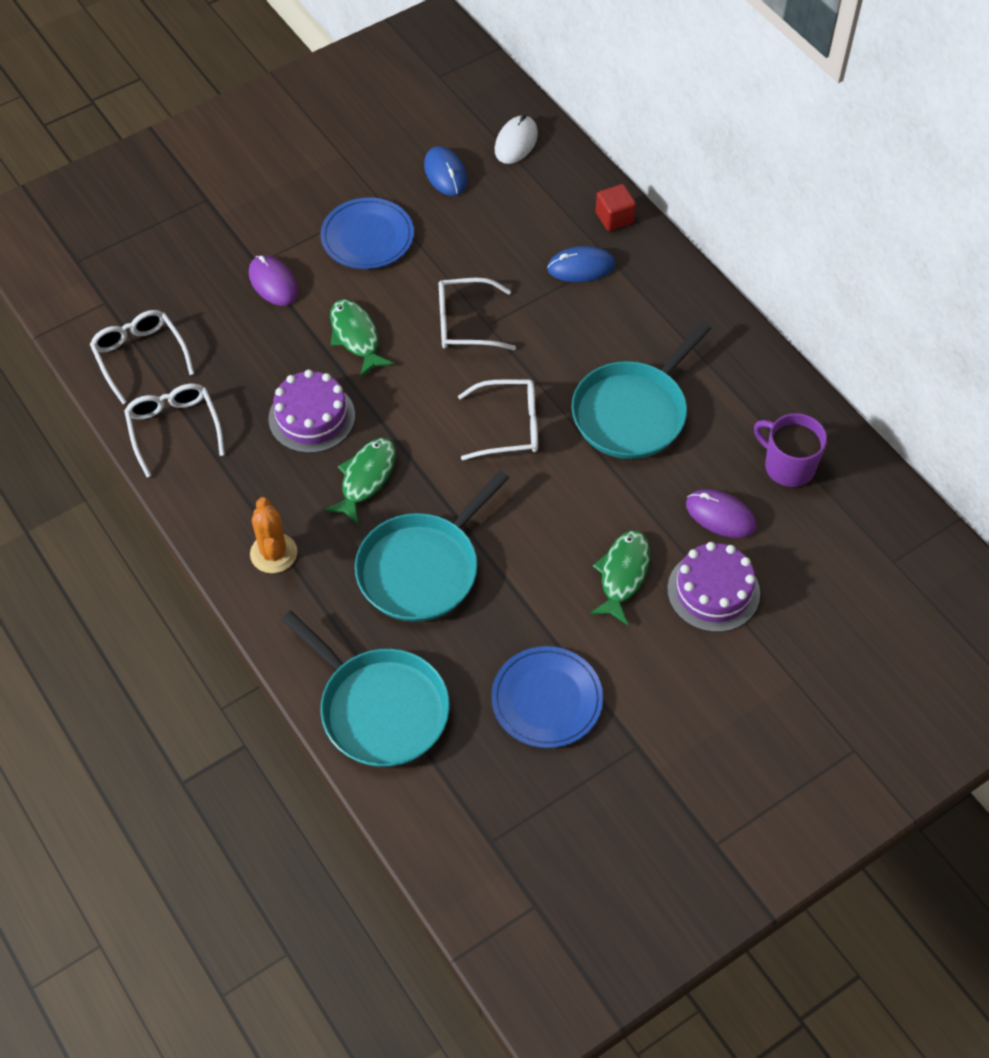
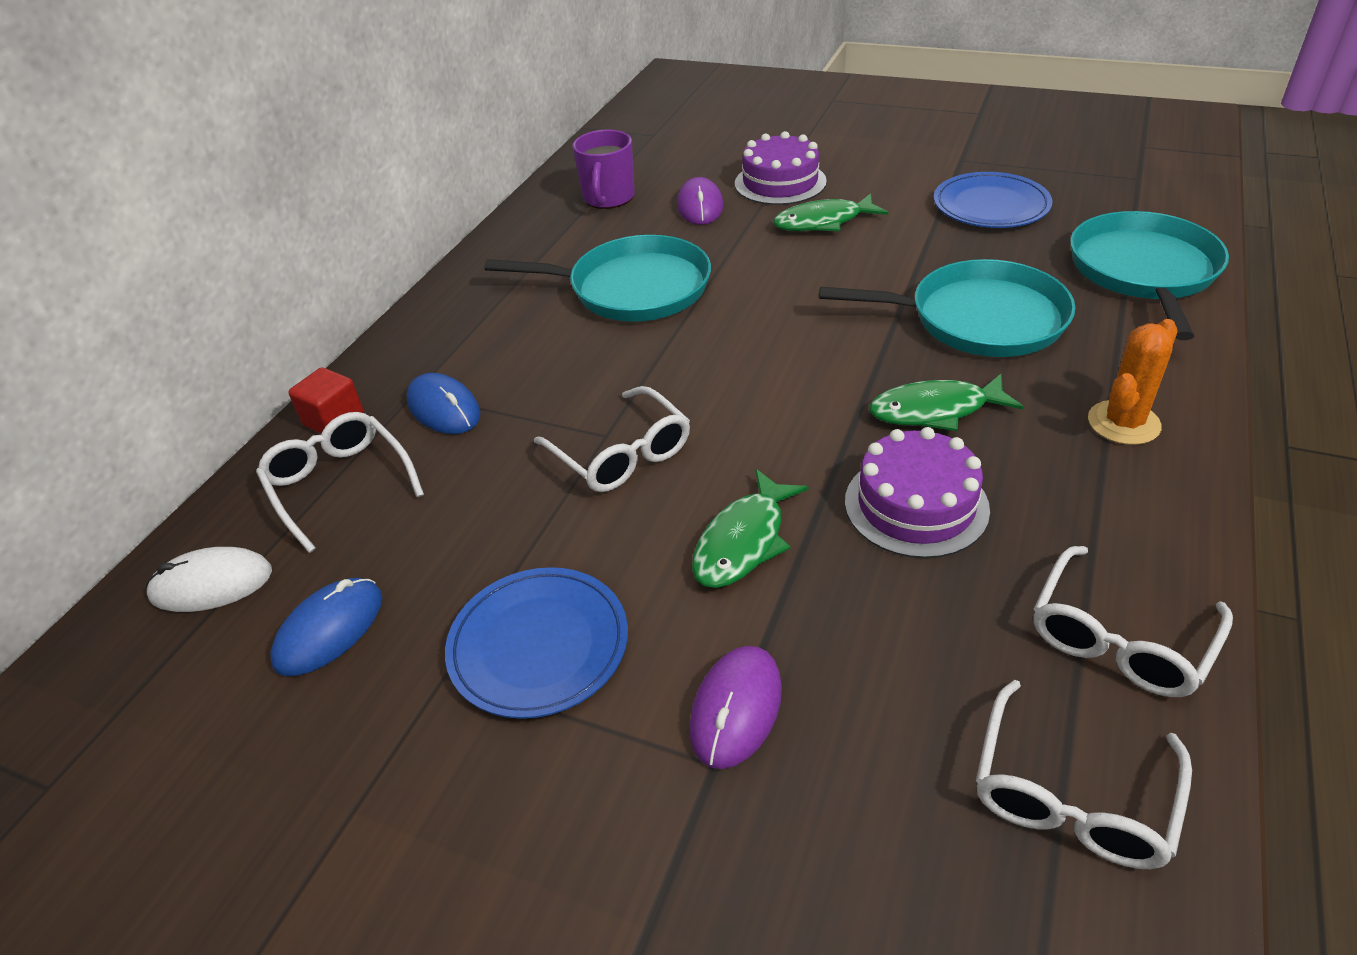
camera: 120 degrees left, 15 degrees down
white glasses [458,379,538,460] -> white glasses moved to [256,412,424,553]

